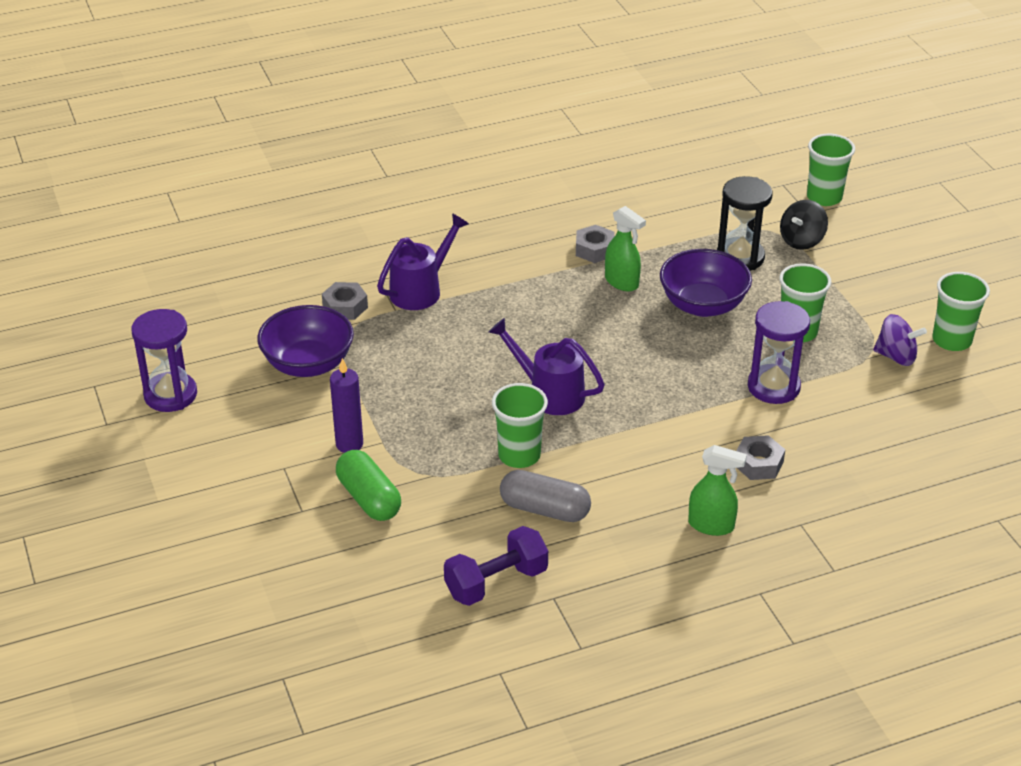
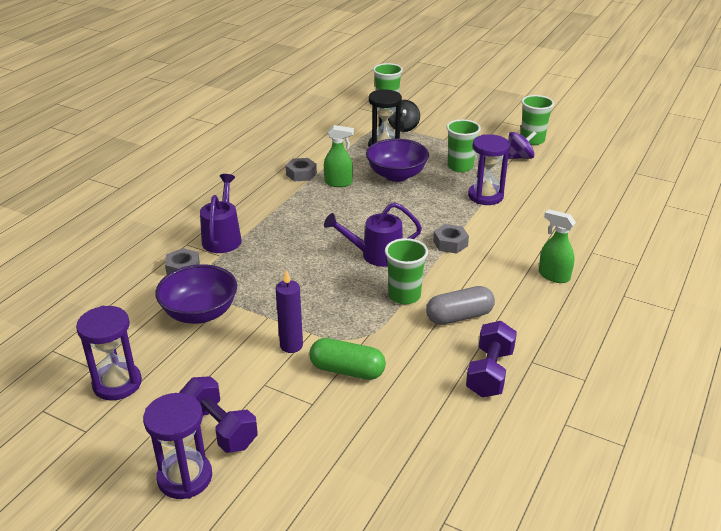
camera: 40 degrees left, 5 degrees down
green spray bottle [688,445,747,536] -> green spray bottle turned 120 degrees counterclockwise [539,209,576,283]
grey nut [736,435,785,480] -> grey nut moved to [433,224,469,254]
none -> purple hourglass [143,393,212,499]
none -> purple dumbbell [179,376,258,453]

